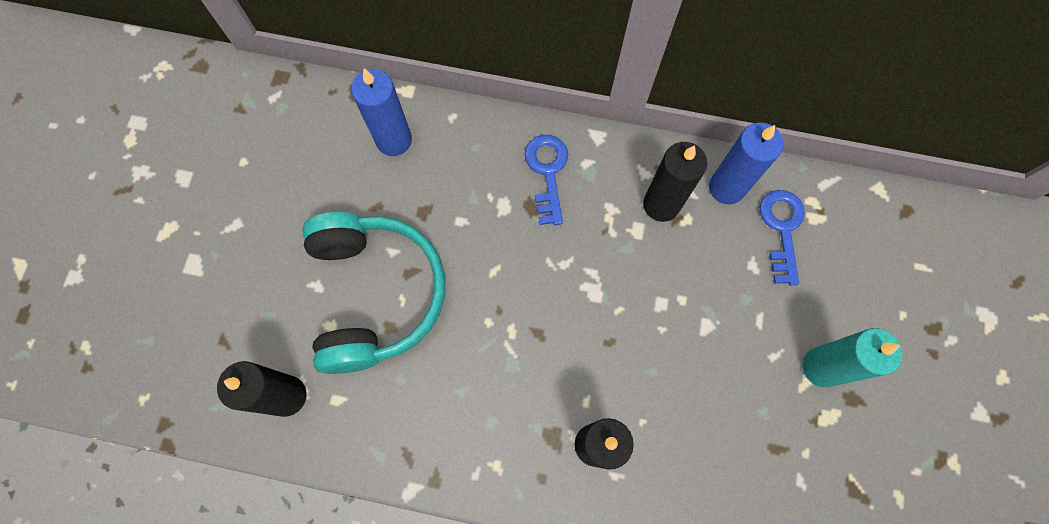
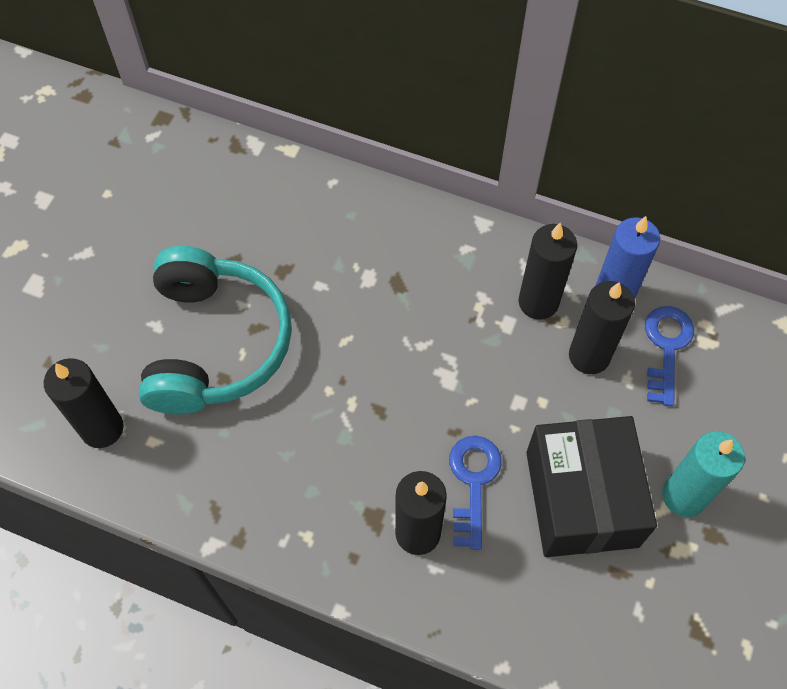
camera: 10 degrees right, 10 degrees down
blue candle [351,68,412,156] -> none
blue key [525,135,568,225] -> blue key moved to [449,436,502,550]
none -> black box [526,416,657,557]
none -> black candle [569,281,635,374]

